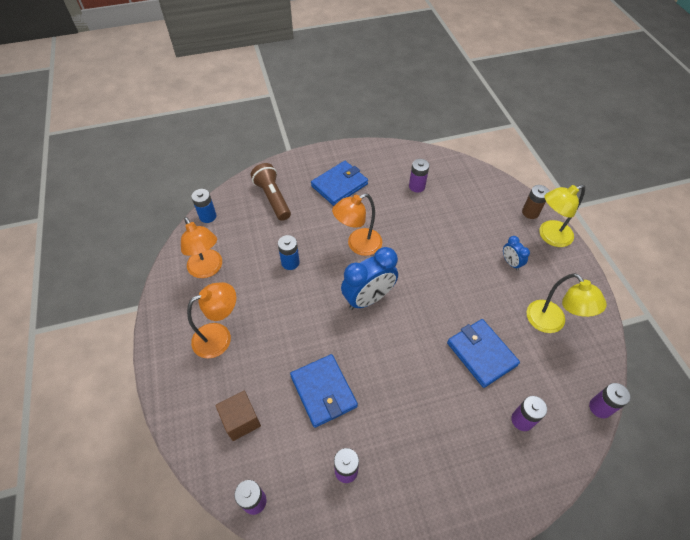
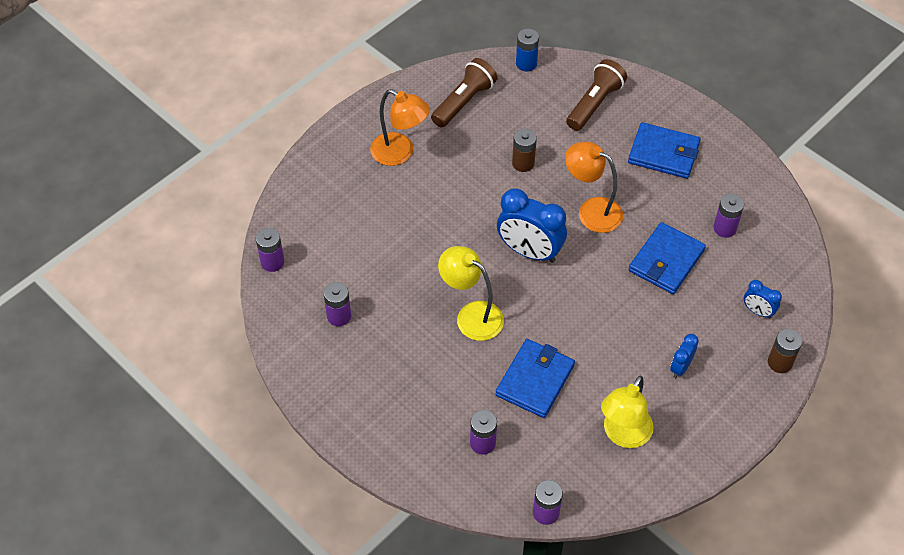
camera: 60 degrees right, 0 degrees up
orange lamp [181,217,222,278] -> brown flashlight [431,58,498,127]
brown cube [215,391,261,441] -> none
blue battery [278,235,300,270] -> brown battery [512,128,537,172]
blue wallet [290,354,358,428] -> blue wallet moved to [629,222,706,294]
yellow lamp [539,185,585,247] -> yellow lamp moved to [438,246,504,341]
none -> blue clock [744,280,782,319]

